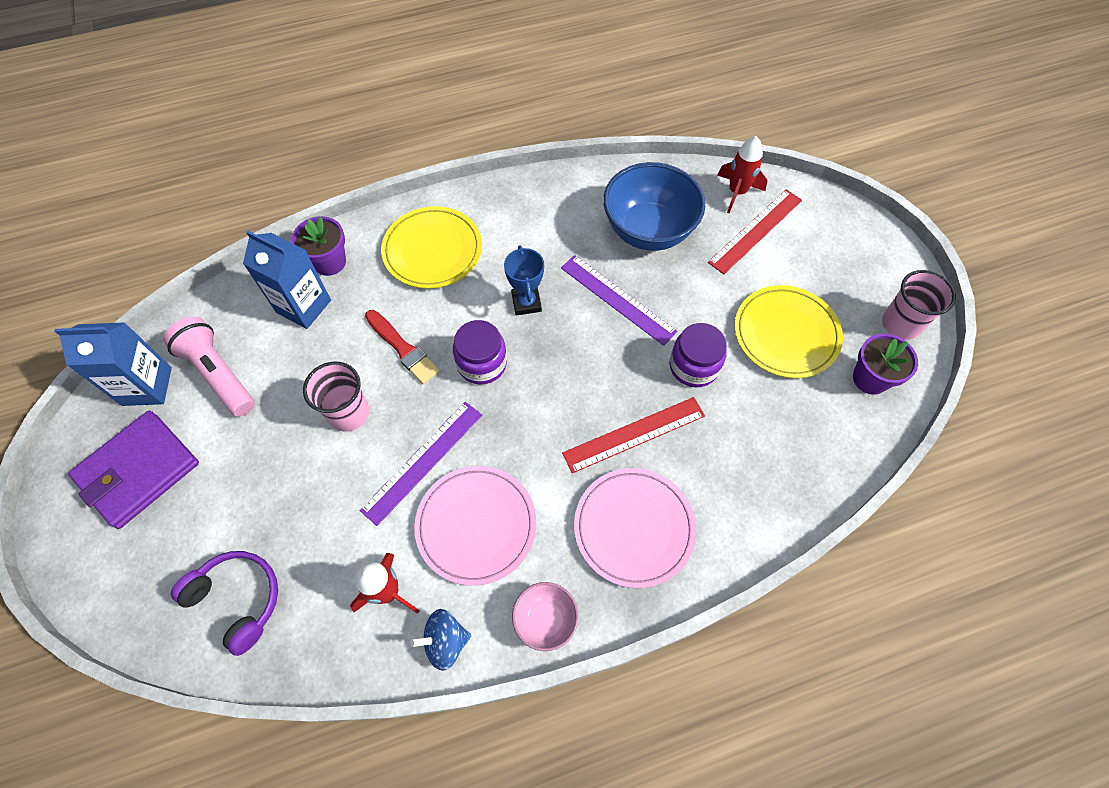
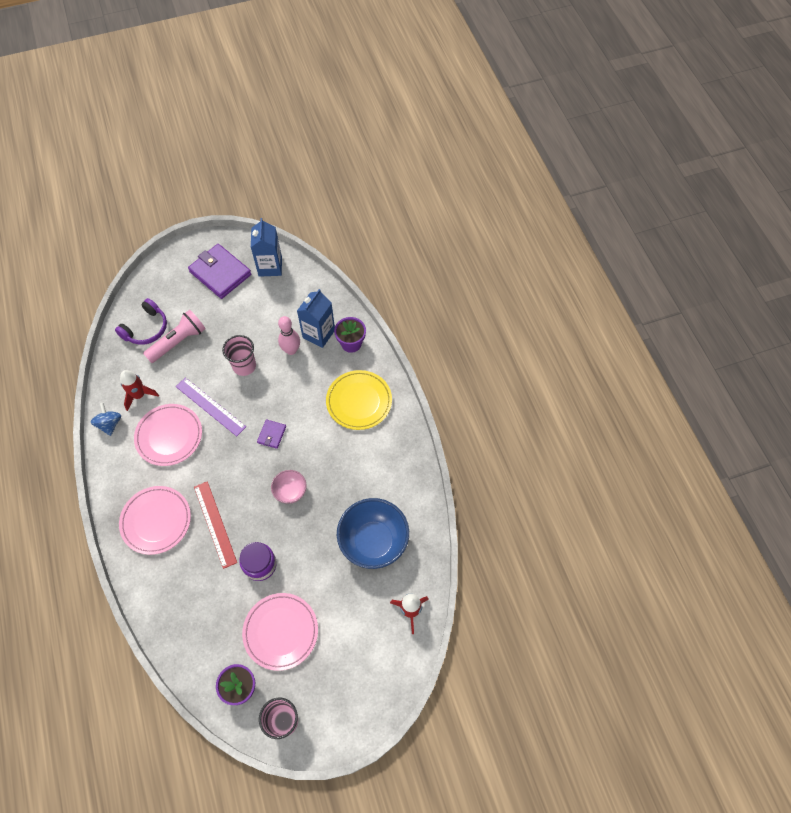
camera: 90 degrees right, 0 degrees up
pink flashlight [163,316,255,417] -> pink flashlight moved to [143,310,206,363]
red brush [365,310,440,384] -> none
purple jar [453,320,507,385] -> purple wallet [257,420,286,449]
blue trophy [504,245,544,316] -> none
pink bowl [512,582,579,651] -> pink bowl moved to [271,470,307,504]
purple ruler [561,255,678,346] -> none
red ruler [708,189,802,274] -> none
yellow plate [735,285,843,378] -> pink plate [242,593,318,671]
none -> pink bowling pin [278,316,300,355]

